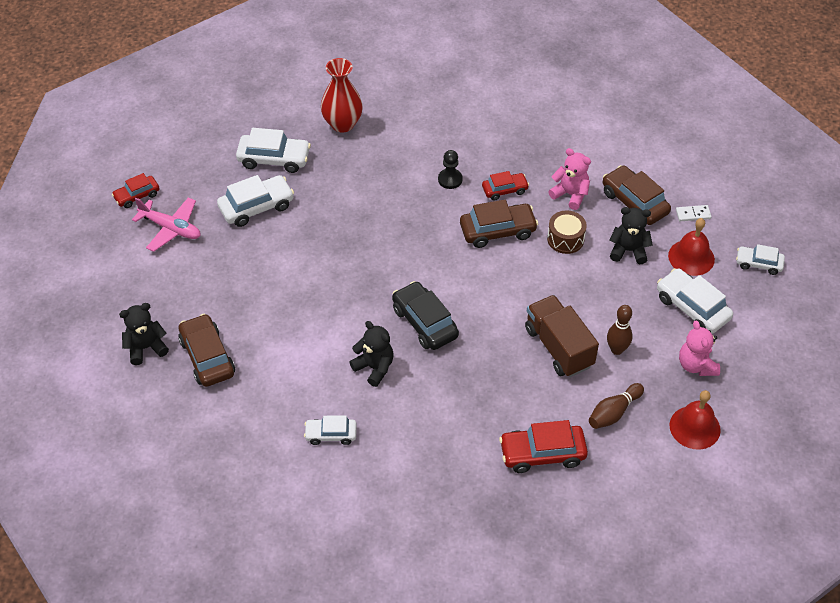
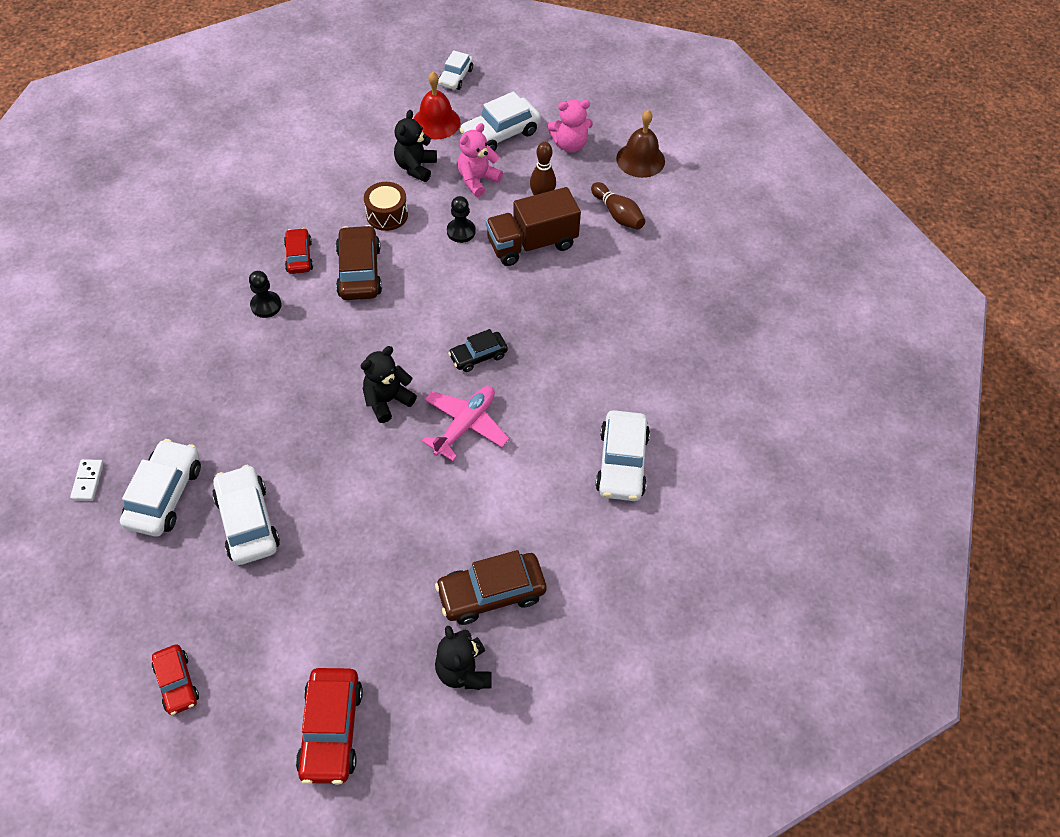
camera: 85 degrees left, 5 degrees up
pink plane [132,197,201,252] -> pink plane moved to [422,386,509,461]
white car [304,416,357,445] -> white car [595,410,650,501], size x1.62
red vase [321,58,363,132] -> none
black teddy bear [349,321,394,387] -> black teddy bear moved to [361,346,417,423]
black car [392,281,459,350] -> black car [448,329,508,372], size x0.62
red car [499,420,588,473] -> red car moved to [296,668,363,785]
pink teddy bear [548,148,591,210] -> pink teddy bear moved to [458,123,503,197]
brown car [603,165,671,225] -> none
red bell [670,390,721,450] -> brown bell [616,110,665,178]
white domino [676,205,712,221] -> white domino moved to [70,459,104,501]
none -> black pawn [447,196,476,243]

